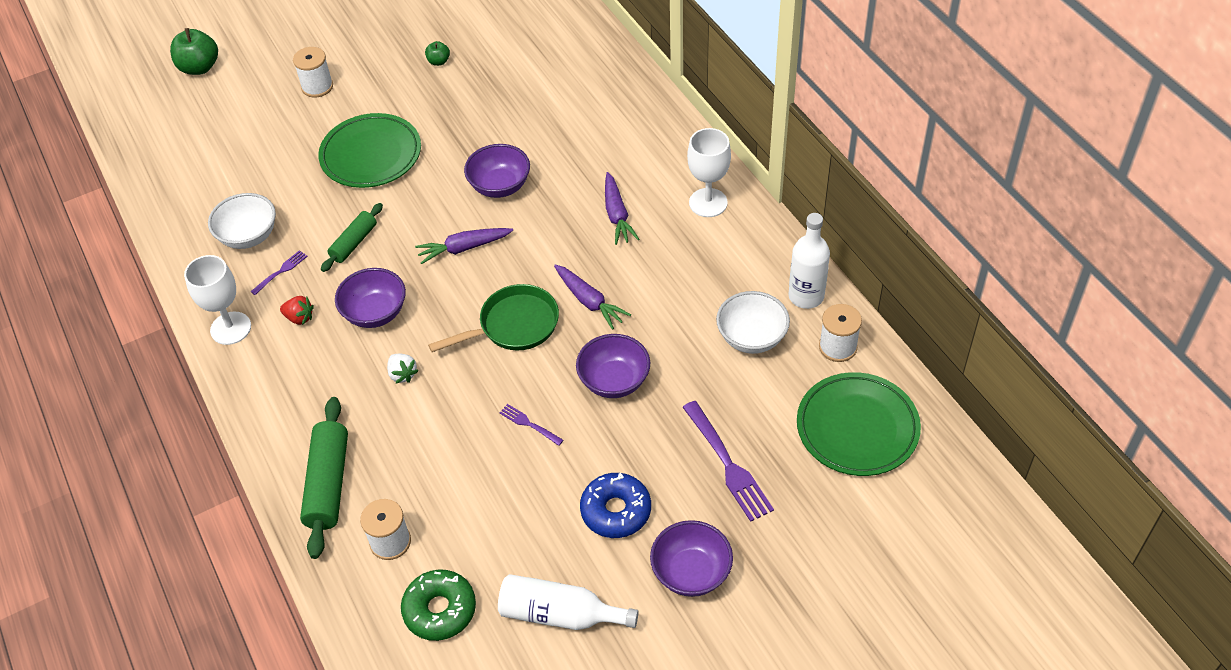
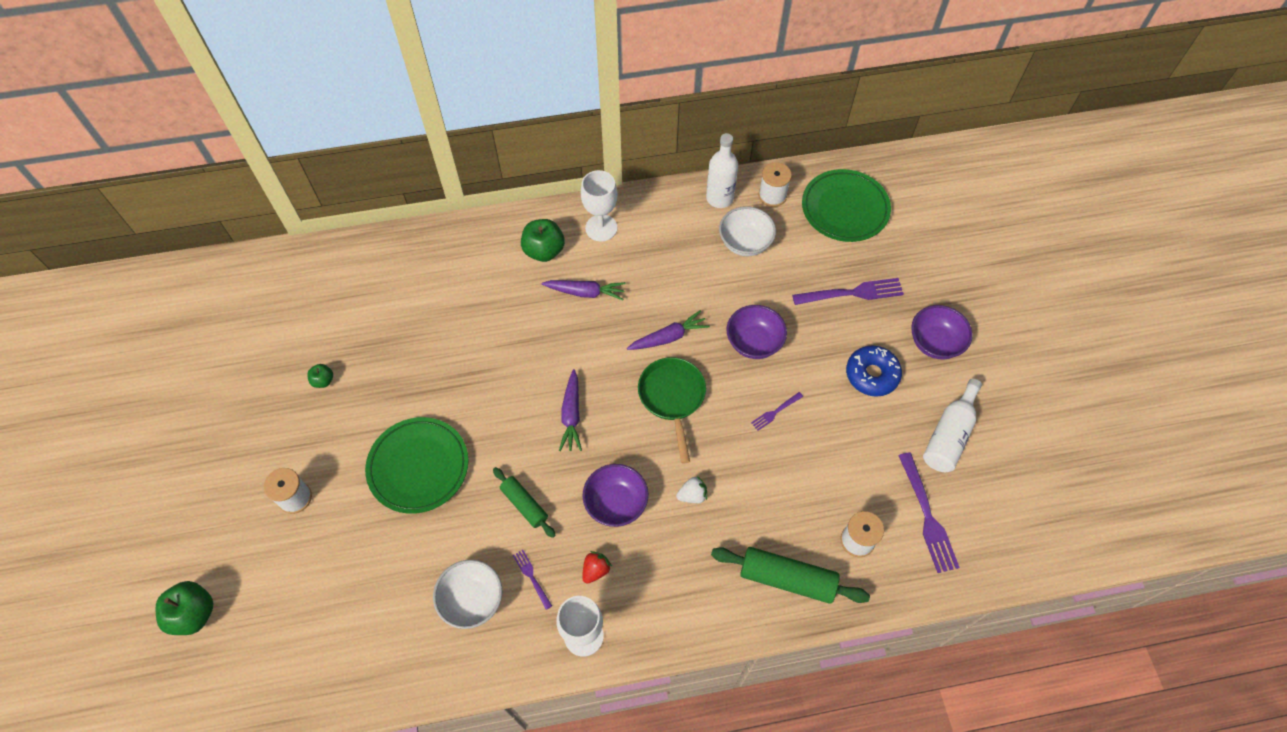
camera: 75 degrees left, 10 degrees up
green donut [401,569,476,641] -> purple fork [898,452,960,573]
purple bowl [464,144,530,198] -> none
none -> green apple [521,219,565,262]

